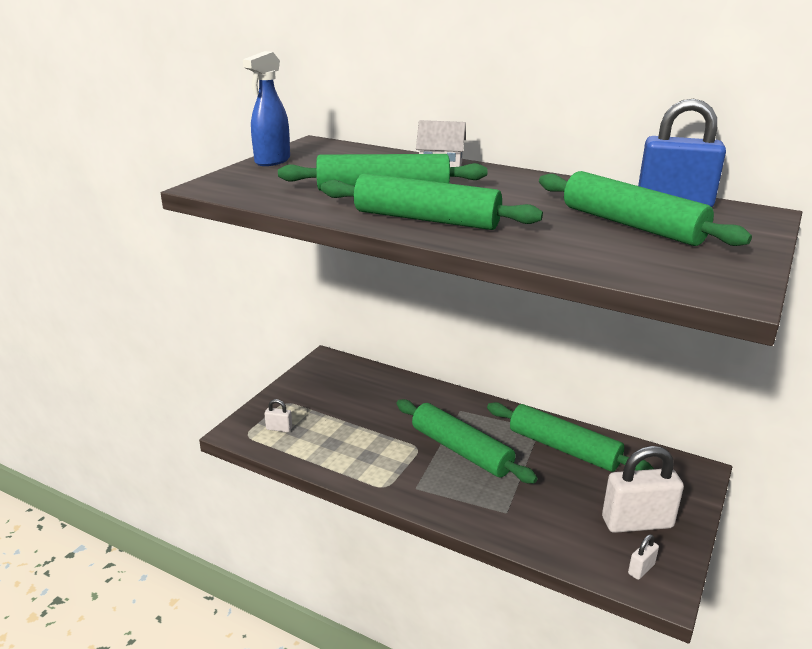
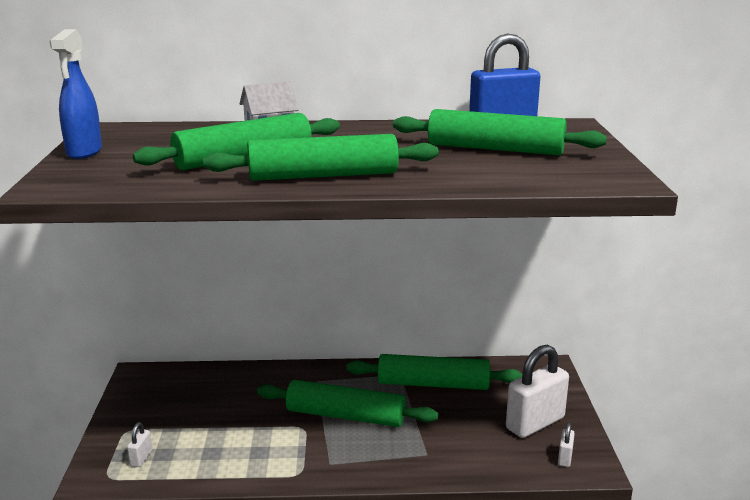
camera: 30 degrees left, 5 degrees down
white padlock [265,399,292,432] -> white padlock turned 60 degrees counterclockwise [127,422,152,467]

